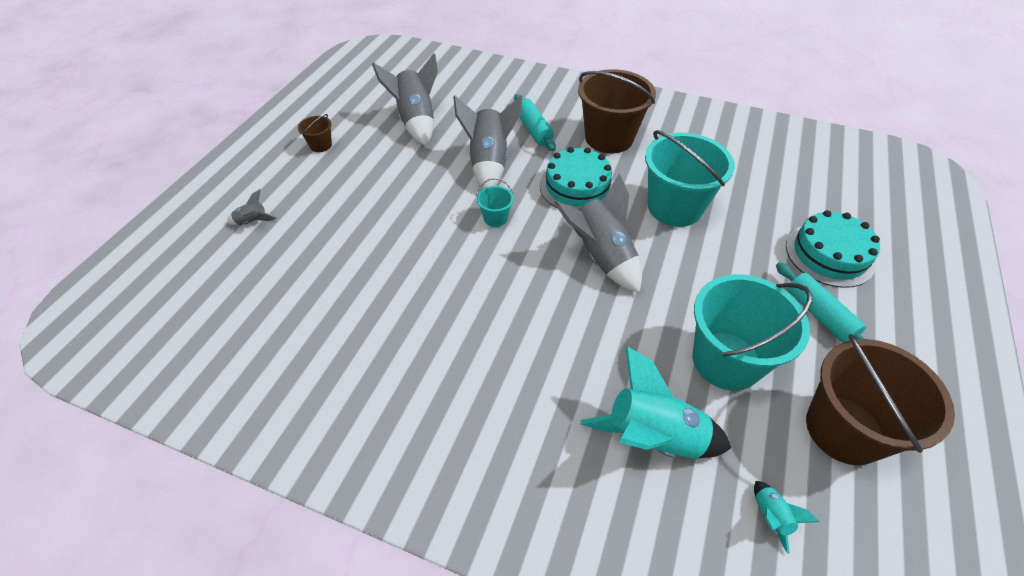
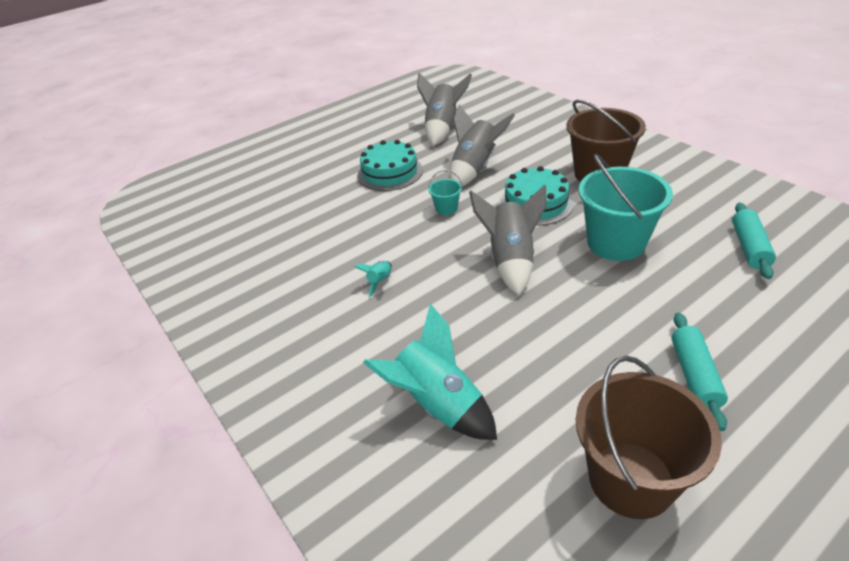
camera: 35 degrees right, 10 degrees down
grey rocket [227,189,277,225] -> none
brown bucket [298,114,332,152] -> none
turquoise rolling pin [514,94,556,151] -> turquoise rolling pin moved to [732,203,776,279]
turquoise bucket [693,274,813,391] -> none
turquoise rocket [754,481,819,554] -> turquoise rocket moved to [354,261,392,297]
turquoise cake [786,210,880,288] -> turquoise cake moved to [358,140,423,191]

